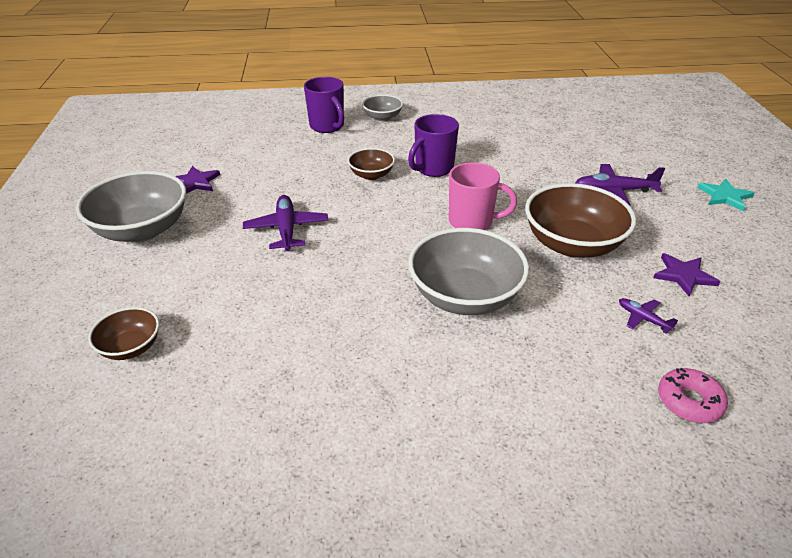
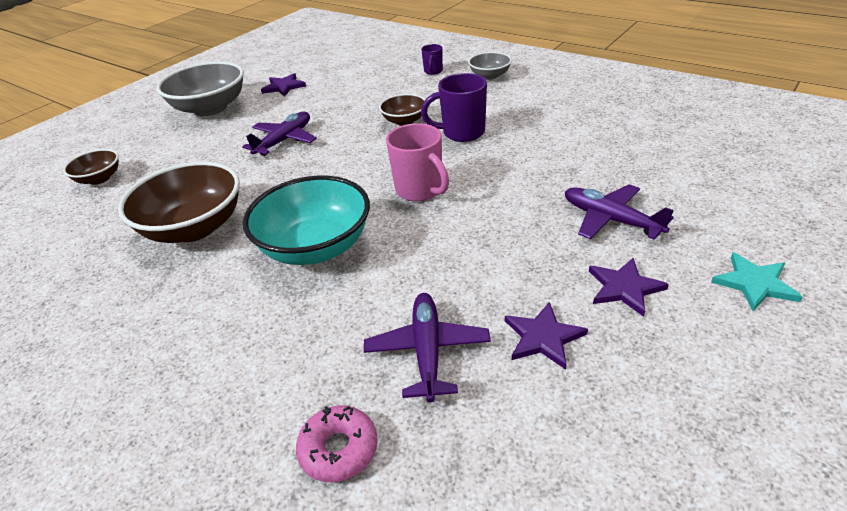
camera: 45 degrees right, 0 degrees up
purple mug [304,77,344,133] -> purple mug [421,44,443,75], size x0.54
grey bowl [408,228,529,315] -> turquoise bowl [243,176,370,265]
brown bowl [525,183,636,258] -> brown bowl moved to [118,161,240,243]
purple plane [619,298,678,334] -> purple plane [364,293,491,402], size x1.82
none -> purple star [589,258,669,317]

